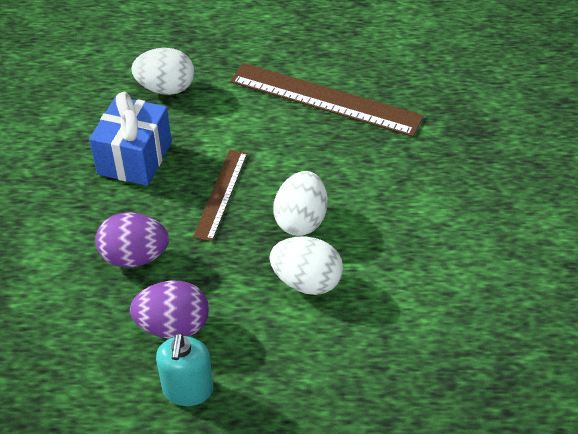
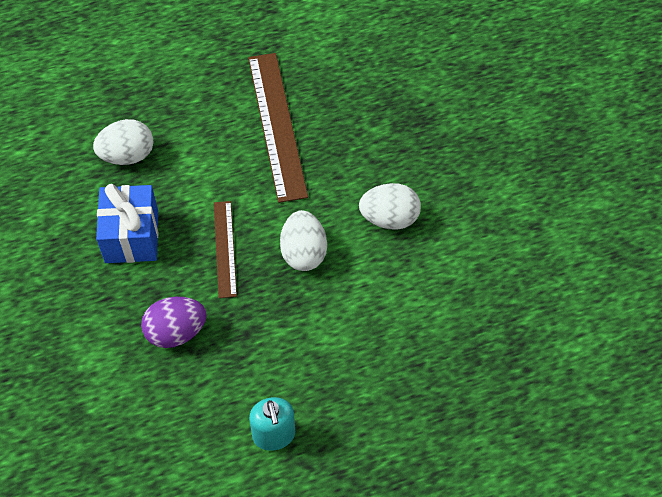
camera: 20 degrees left, 10 degrees up
purple egg [130,281,209,339] -> none
brown ruler [230,63,424,137] -> brown ruler turned 75 degrees clockwise [248,53,308,203]
white egg [269,236,343,295] -> white egg moved to [359,183,421,230]

